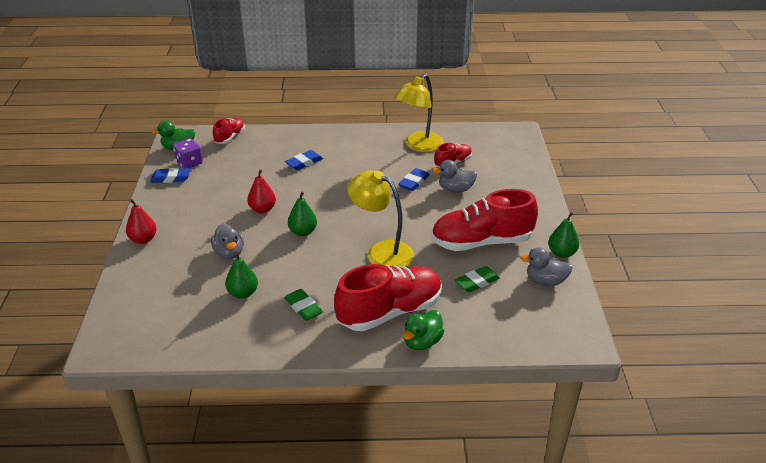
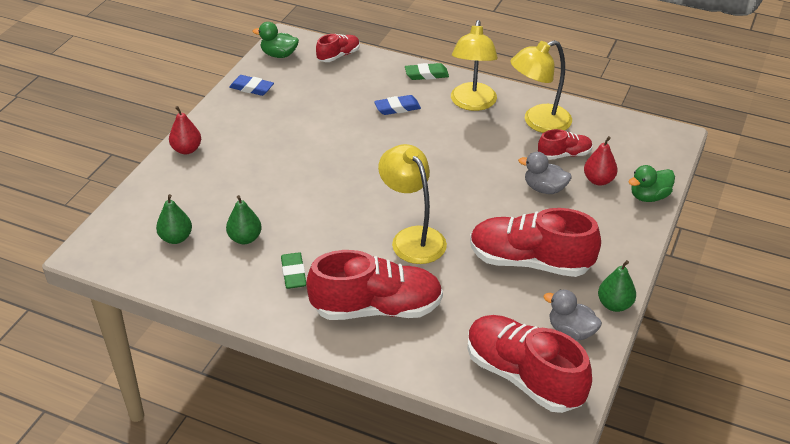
camera: 25 degrees right, 5 degrees up
purple dice [173,138,203,168] -> none
grey duck [211,223,244,259] -> none
red pear [247,169,276,213] -> red pear moved to [584,136,618,185]
green pear [288,192,317,236] -> green pear moved to [156,194,192,244]
blue eraser [398,168,430,191] -> none
green duck [403,310,444,350] -> green duck moved to [628,165,675,202]
green eraser [455,266,500,293] -> green eraser moved to [405,63,449,80]
none -> yellow lamp [451,20,498,111]
none -> red shoe [467,315,592,413]

